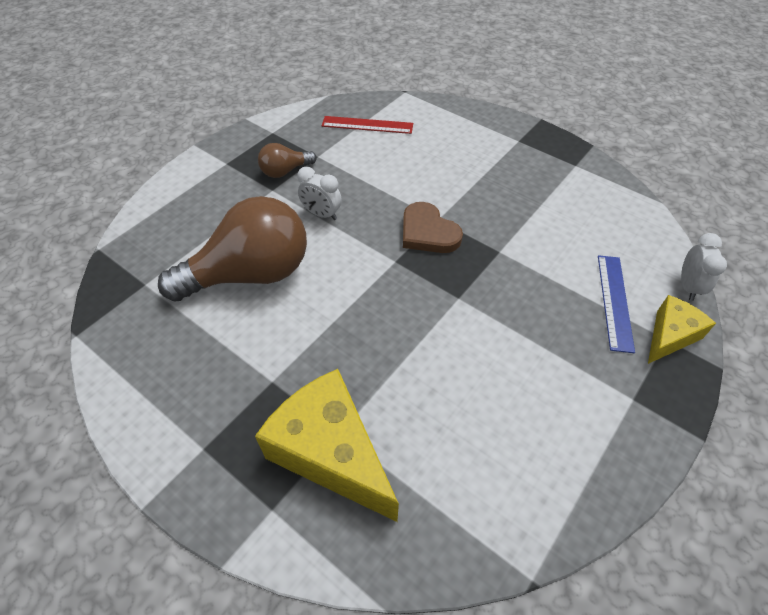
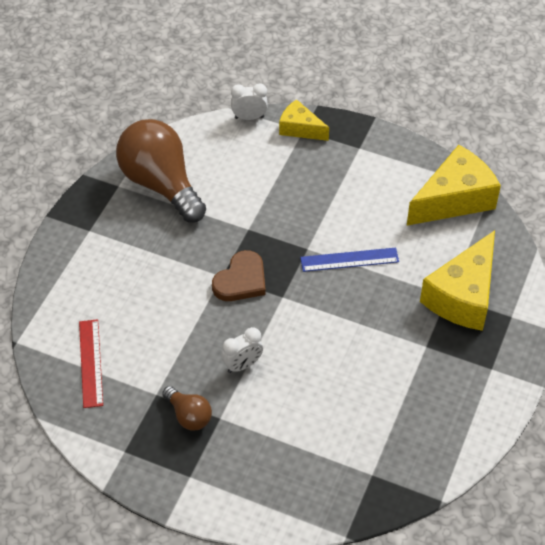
camera: 105 degrees left, 0 degrees up
brown light bulb [158,196,307,301] -> brown light bulb moved to [116,119,206,223]
white clock [297,167,342,220] -> white clock turned 45 degrees clockwise [221,327,263,373]
blue ruler [598,255,635,353] -> blue ruler moved to [300,248,399,272]
none -> yellow cheese [407,145,501,226]

